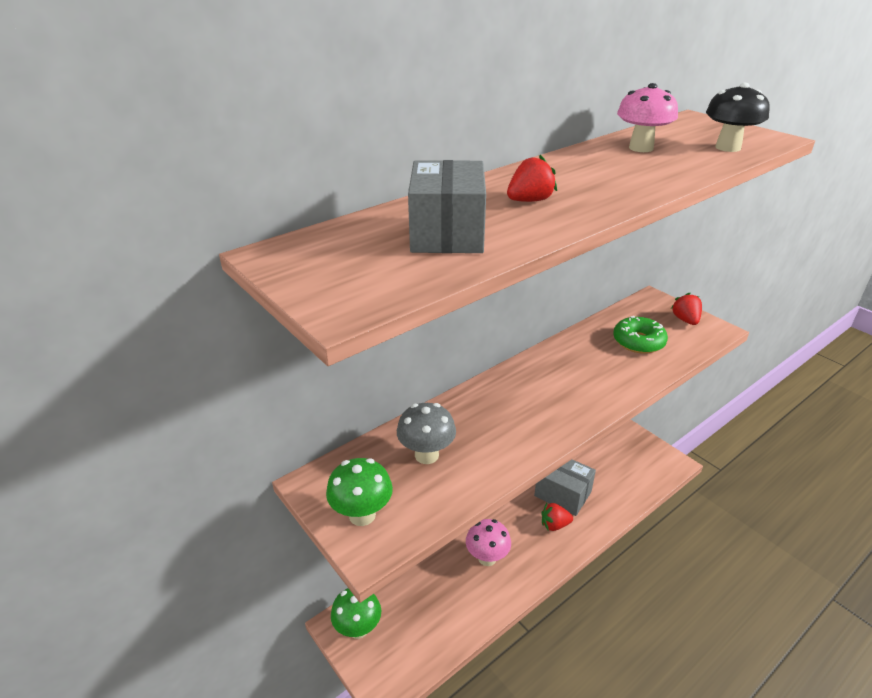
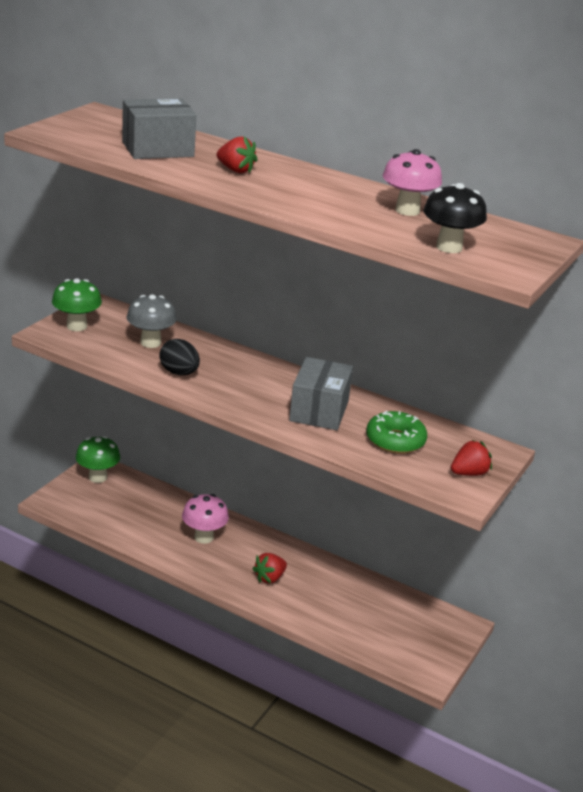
camera: 65 degrees right, 5 degrees down
grey box [534,459,596,516] -> grey box moved to [289,357,353,430]
red strawberry [541,503,573,531] -> red strawberry turned 105 degrees counterclockwise [253,553,287,584]
none -> black egg [159,339,200,375]

